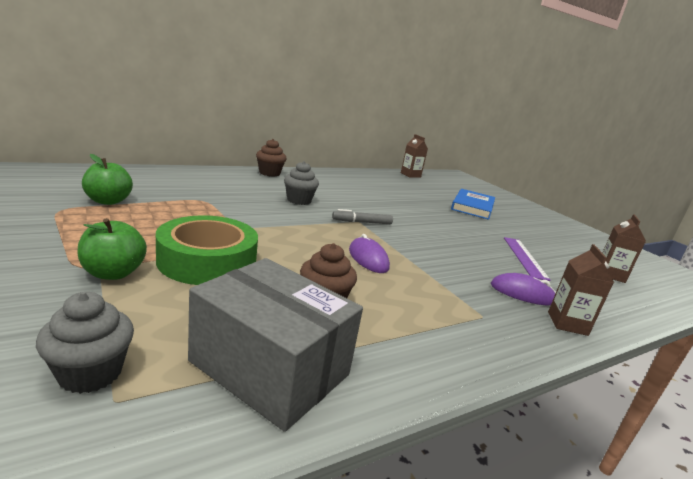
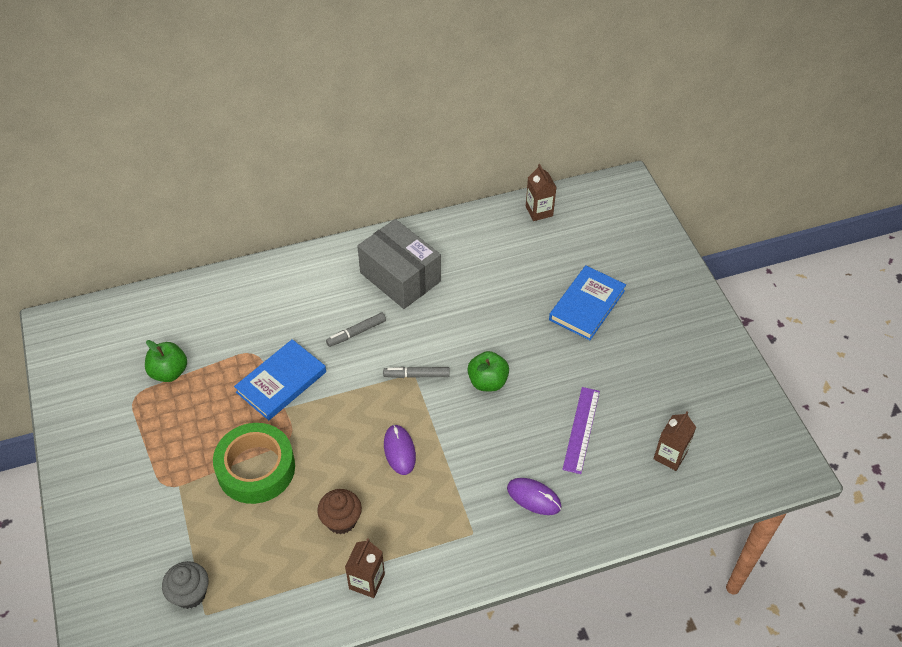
camera: 15 degrees right, 30 degrees up
green apple [77,218,147,280] -> green apple moved to [467,351,509,391]
grey box [188,258,363,432] -> grey box moved to [357,219,441,309]
brown cupcake [256,139,287,177] -> none
grey cupcake [284,161,319,205] -> grey marker [326,312,386,347]
brown carton [548,244,614,336] -> brown carton moved to [345,538,385,598]
none -> blue book [234,339,326,420]

